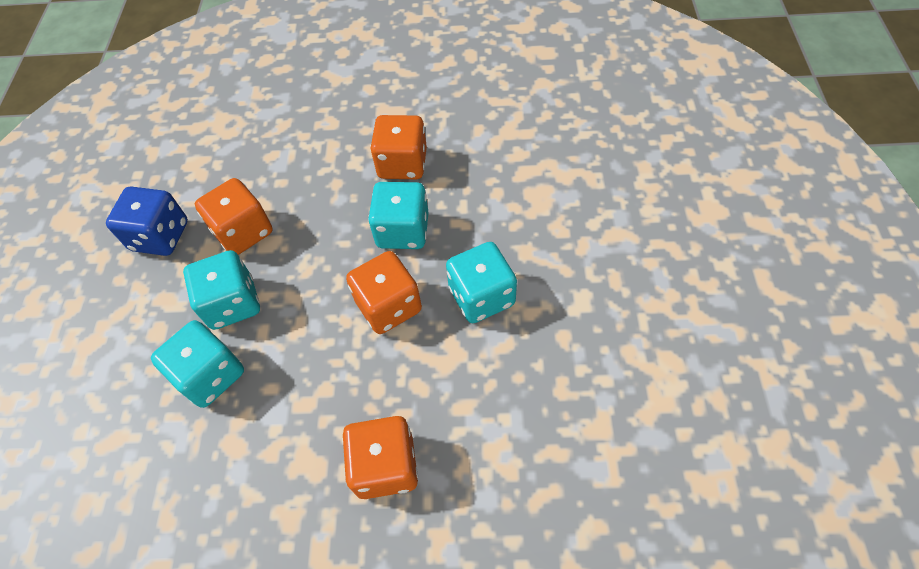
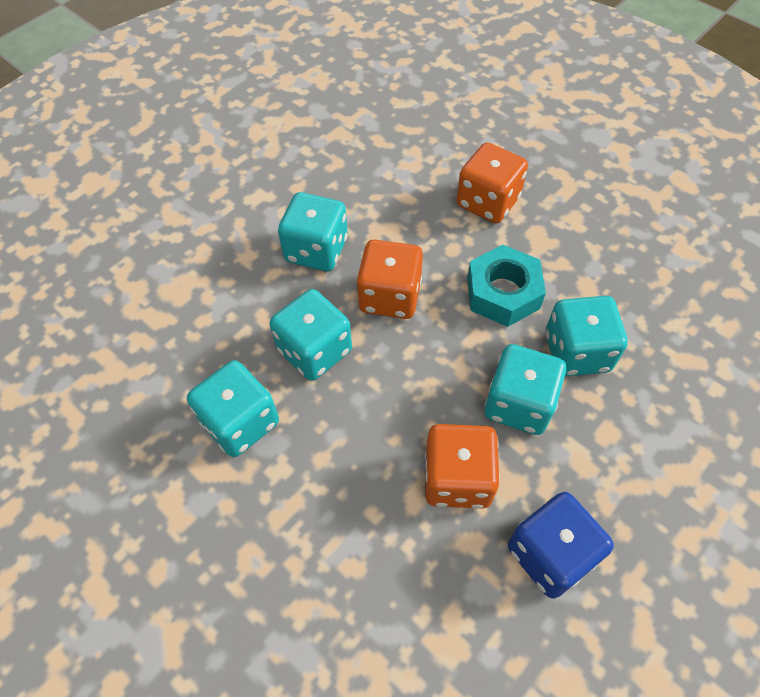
camera: 140 degrees left, 0 degrees up
orange dice [370,115,427,179] -> turquoise dice [187,360,279,457]
none -> turquoise nut [467,245,546,327]

